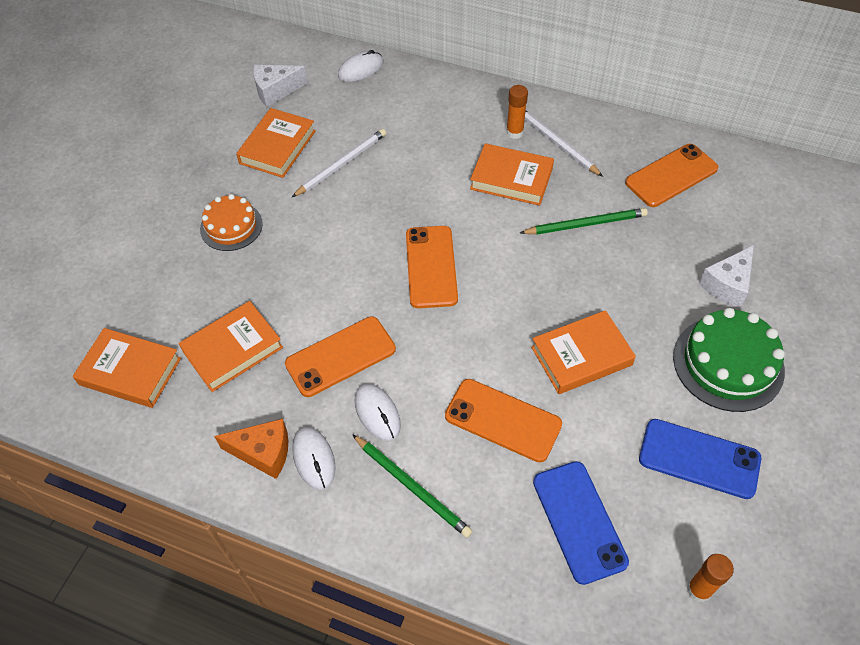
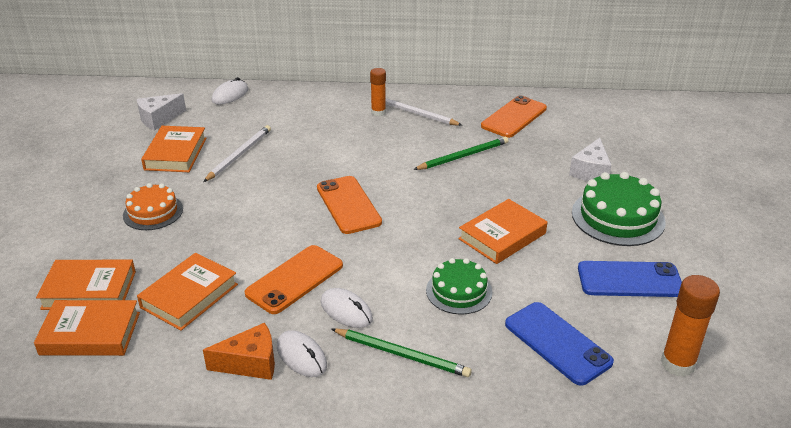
camera: 20 degrees left, 20 degrees down
orange phone [445,379,562,462] -> green cake [426,258,492,315]
orange book [470,143,554,206] -> orange book moved to [36,260,136,310]
orange glue stick [687,554,734,602] -> orange glue stick [661,275,720,377], size x1.52

